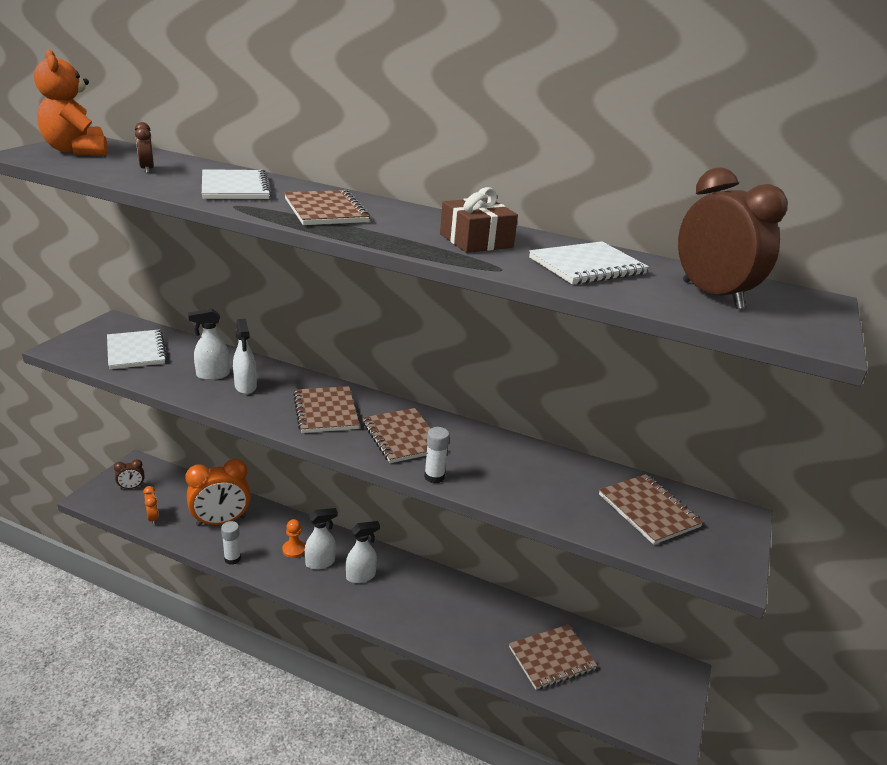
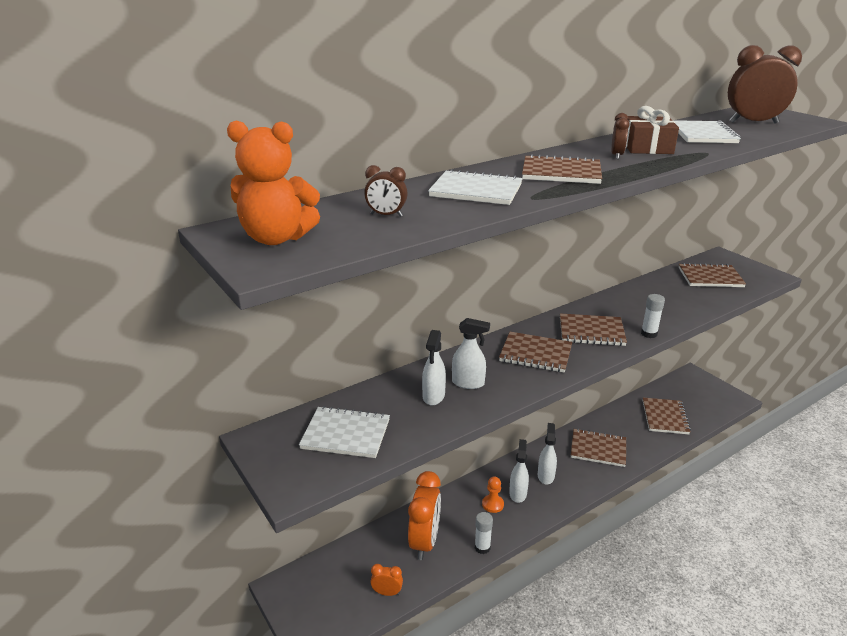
camera: 55 degrees left, 0 degrees up
brown clock [114,459,144,490] -> brown clock moved to [611,113,629,159]
none -> brown notebook [571,428,626,467]

